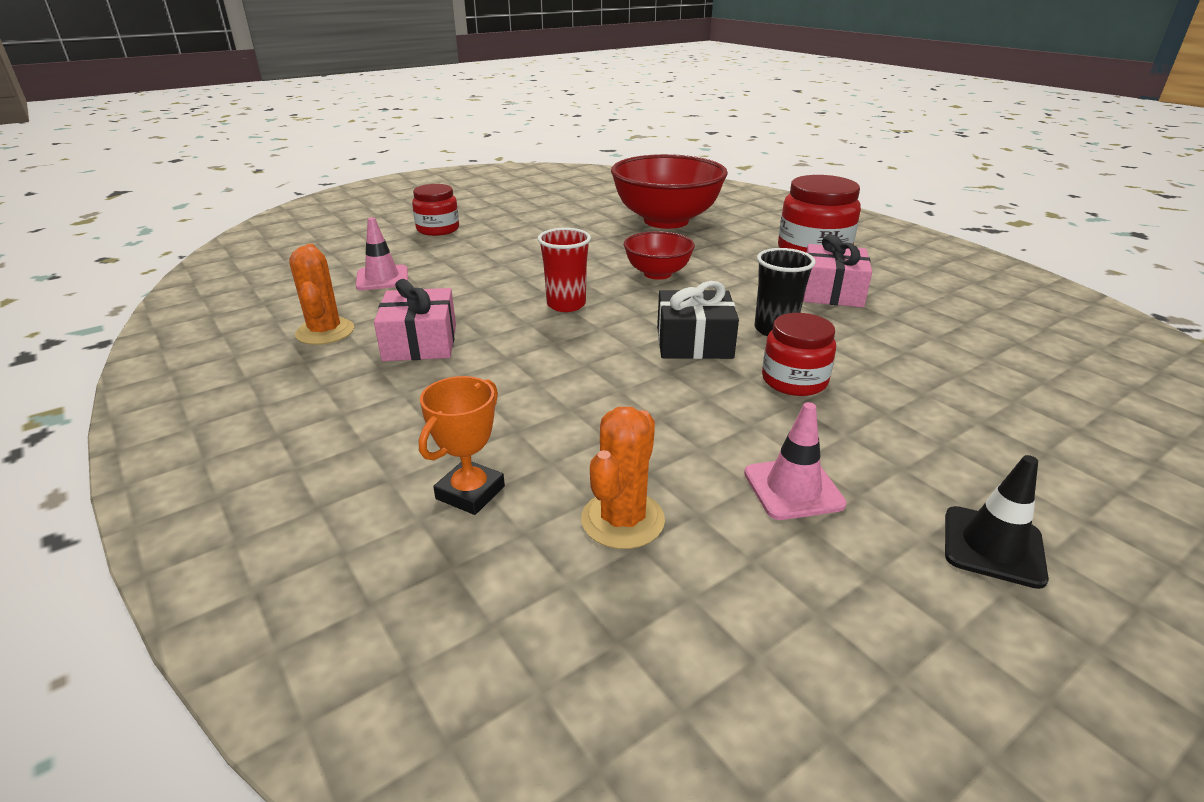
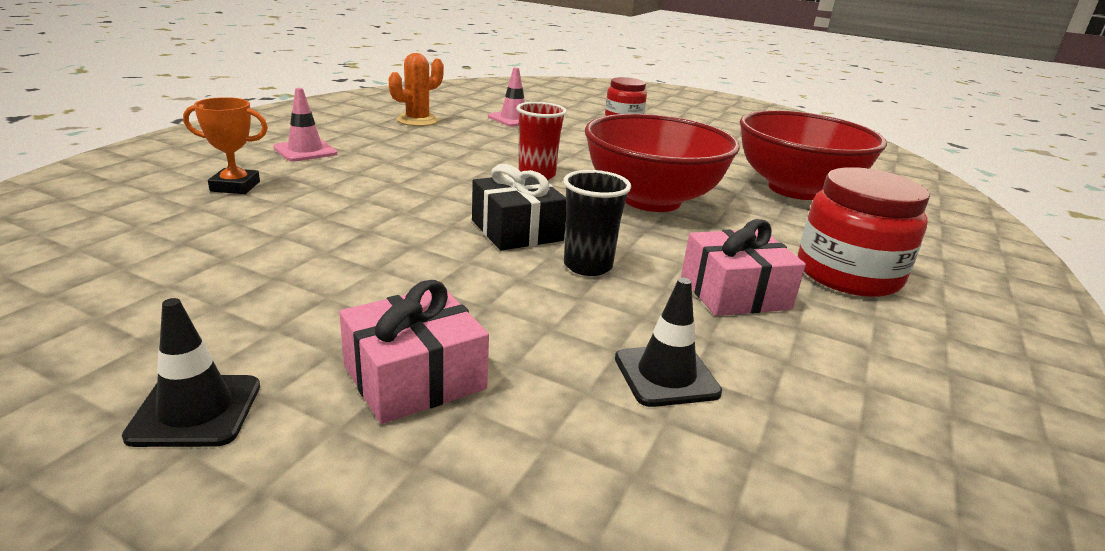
camera: 60 degrees right, 5 degrees down
pink gift [374,279,456,361] -> pink gift moved to [339,280,489,424]
orange cactus [581,407,665,549] -> none
red bowl [624,231,695,280] -> red bowl [585,114,740,212], size x1.92
pink traffic cone [744,402,846,520] -> pink traffic cone moved to [273,88,338,161]
red jar [762,313,836,396] -> none
none -> black traffic cone [615,278,722,407]

